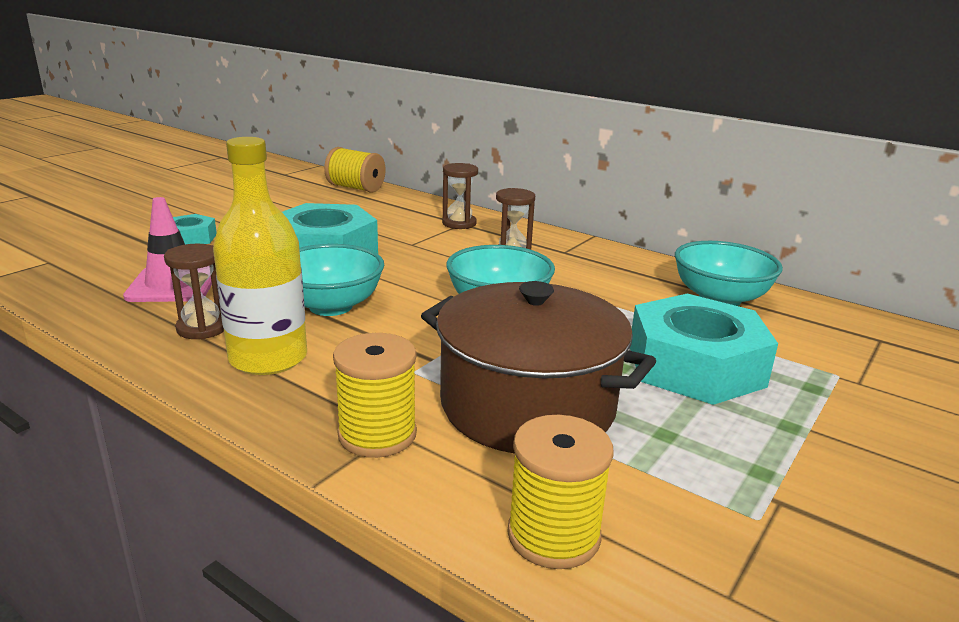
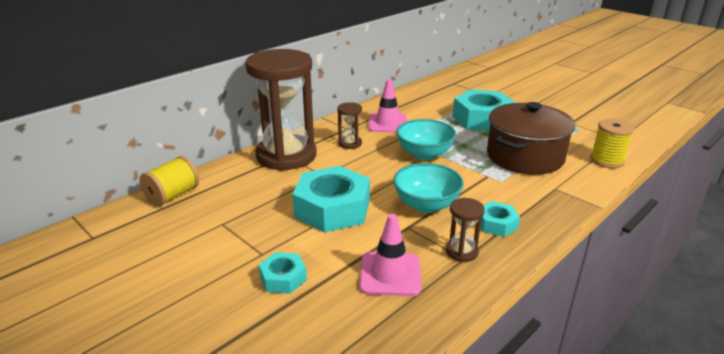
camera: 80 degrees left, 5 degrees up
yellow bottle [213,137,307,375] -> turquoise nut [480,201,520,237]
yellow spool [333,333,417,458] -> none
brown hourglass [442,163,478,229] -> brown hourglass [245,49,317,171], size x2.42
turquoise bowl [675,241,783,306] -> none
none -> pink traffic cone [369,79,407,132]

